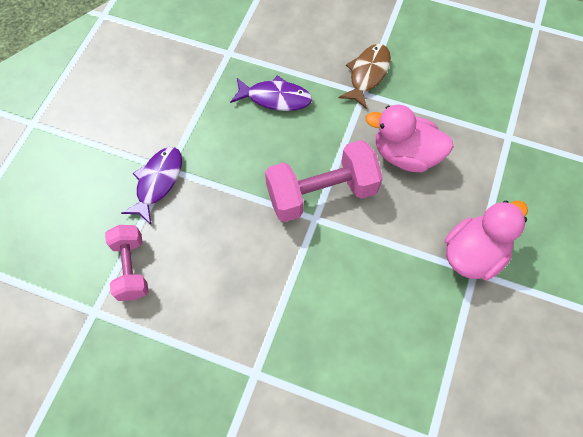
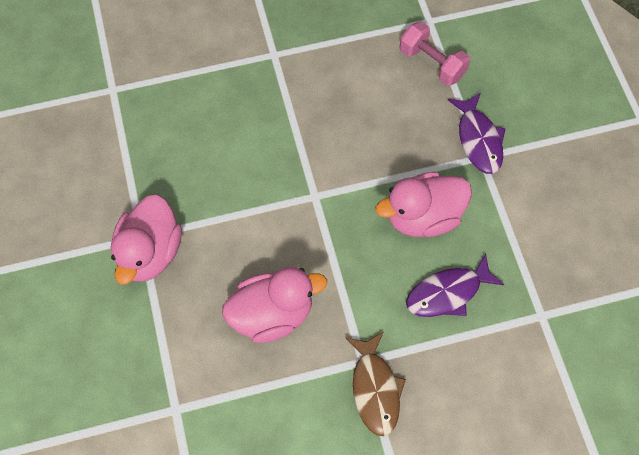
camera: 145 degrees right, 0 degrees up
pink dumbbell [265,140,383,222] -> none
none -> pink duck [375,172,472,237]

